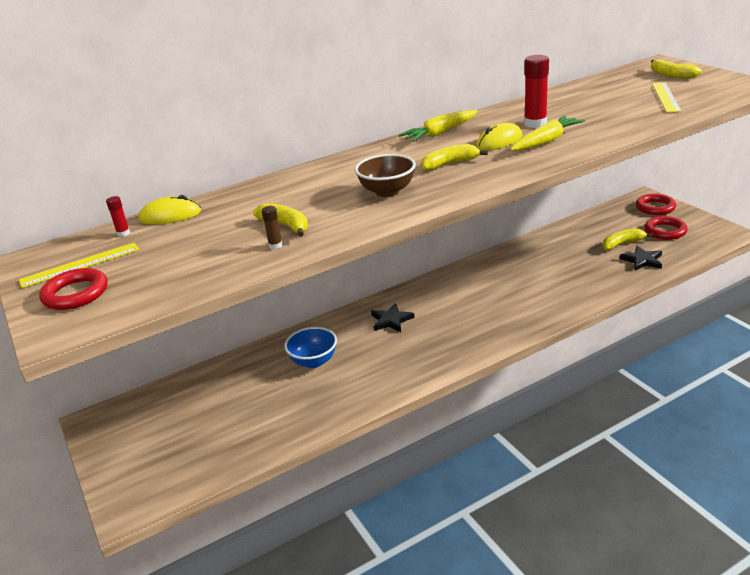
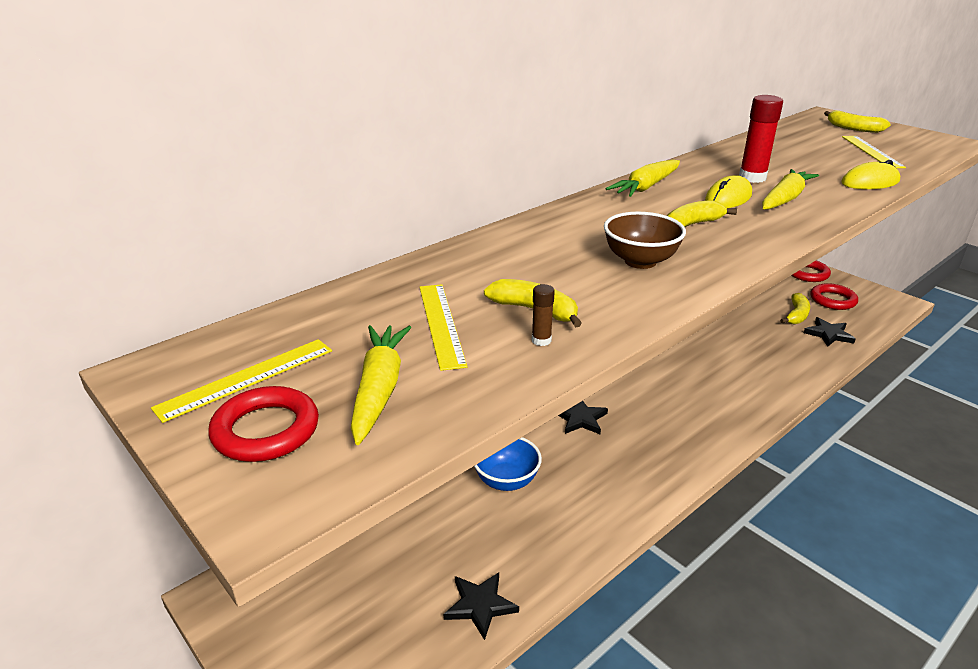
camera: 15 degrees left, 0 degrees up
red glue stick [106,196,130,237] -> none
yellow mouse [139,195,201,224] -> yellow mouse moved to [842,160,900,189]
yellow banana [603,229,653,250] -> yellow banana turned 150 degrees clockwise [780,293,810,324]
none -> yellow carrot [351,325,411,445]
none -> yellow ruler [419,284,467,371]
none -> black star [444,572,519,640]

